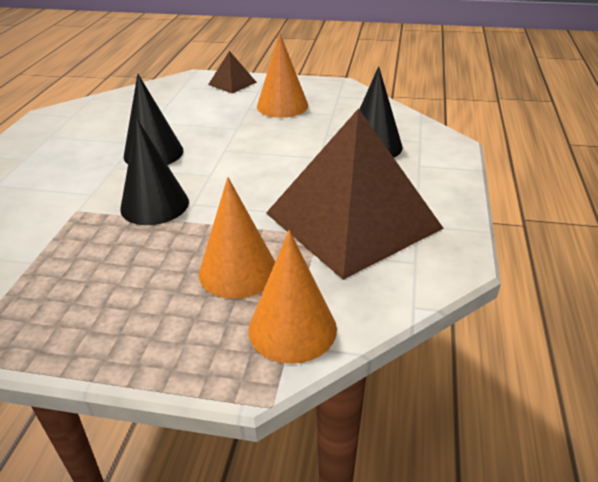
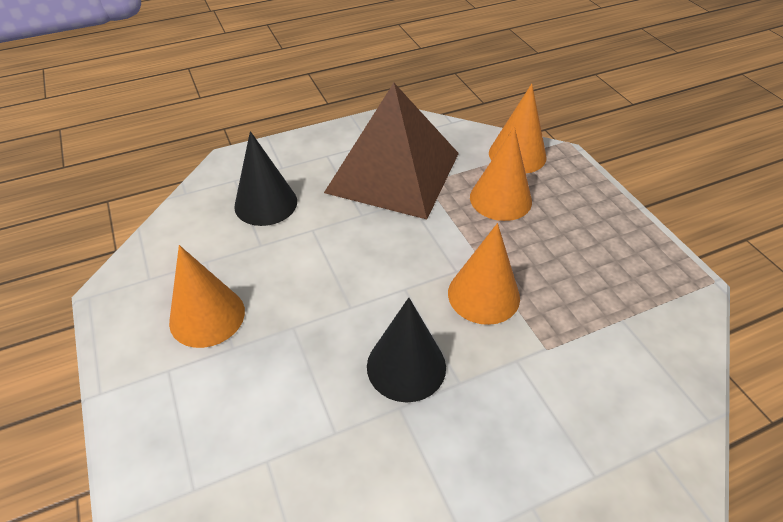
camera: 125 degrees left, 10 degrees up
black cone [120,118,189,225] -> orange cone [448,223,520,325]
brown pyramid [208,51,257,94] -> none

